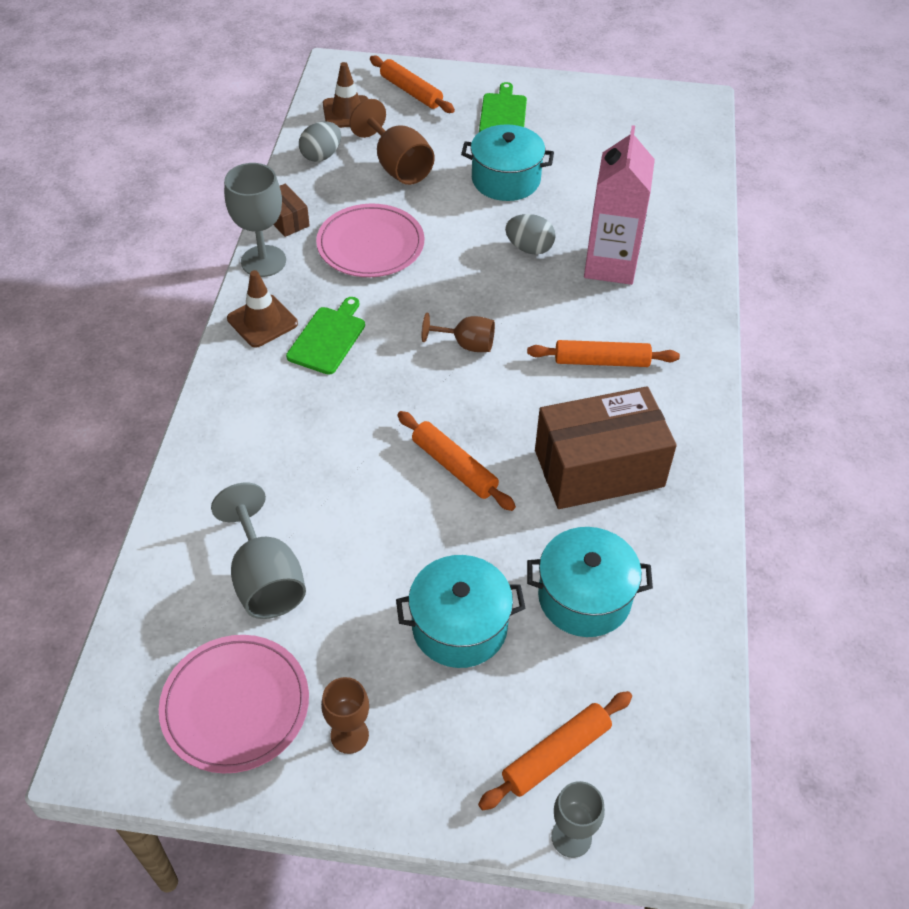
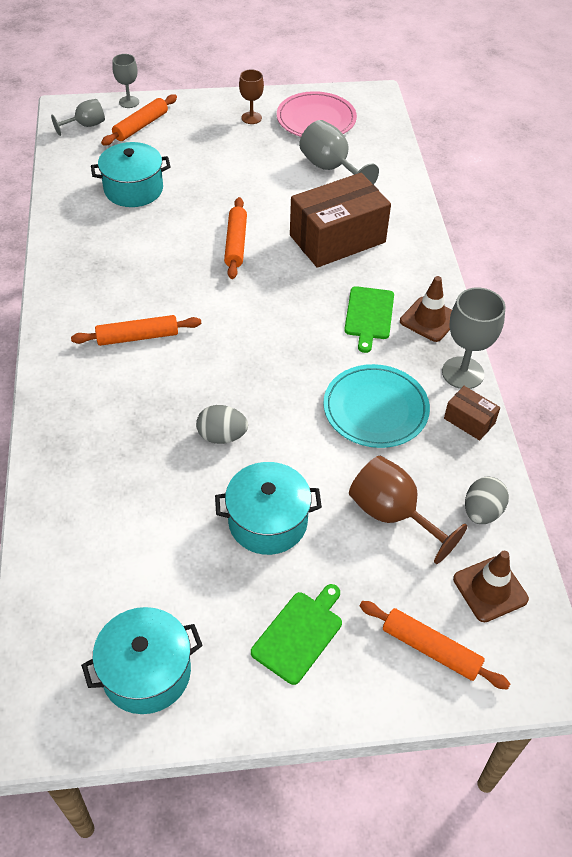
camera: 165 degrees right, 0 degrees up
pink plate [316,204,425,277] -> turquoise plate [323,364,430,448]
turquoise pot [396,555,525,668] -> turquoise pot moved to [81,607,203,714]
orange rolling pin [397,411,516,511] -> orange rolling pin turned 60 degrees clockwise [224,197,247,279]
brown goblet [421,313,495,352] -> none
green cutting board [479,82,527,132] -> green cutting board turned 135 degrees counterclockwise [251,584,342,685]
brown box [535,386,677,509] -> brown box moved to [290,173,391,268]
pink carton [584,125,655,285] -> none
none -> grey goblet [51,99,105,136]

